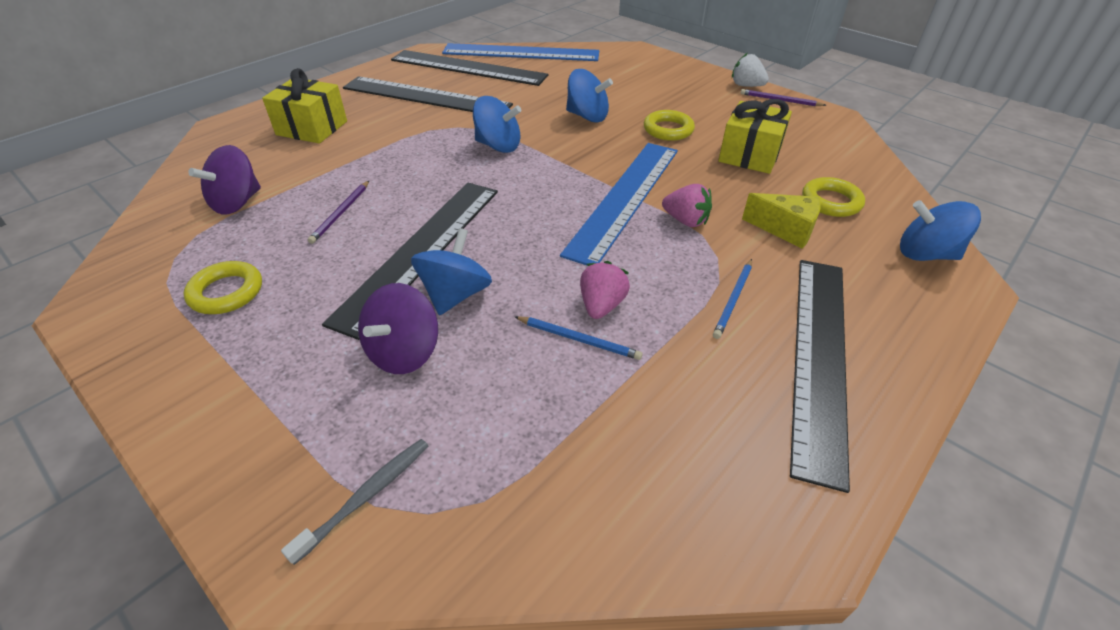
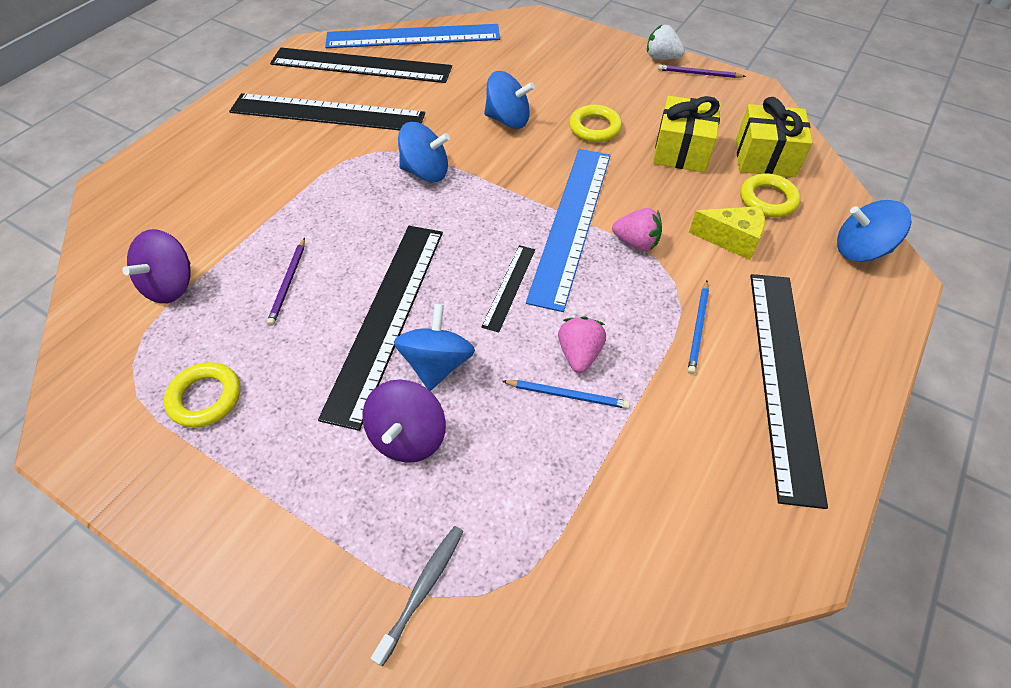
camera: 10 degrees left, 10 degrees up
yellow gift [262,68,347,143] -> yellow gift moved to [736,97,813,177]
none -> black ruler [482,245,535,333]

